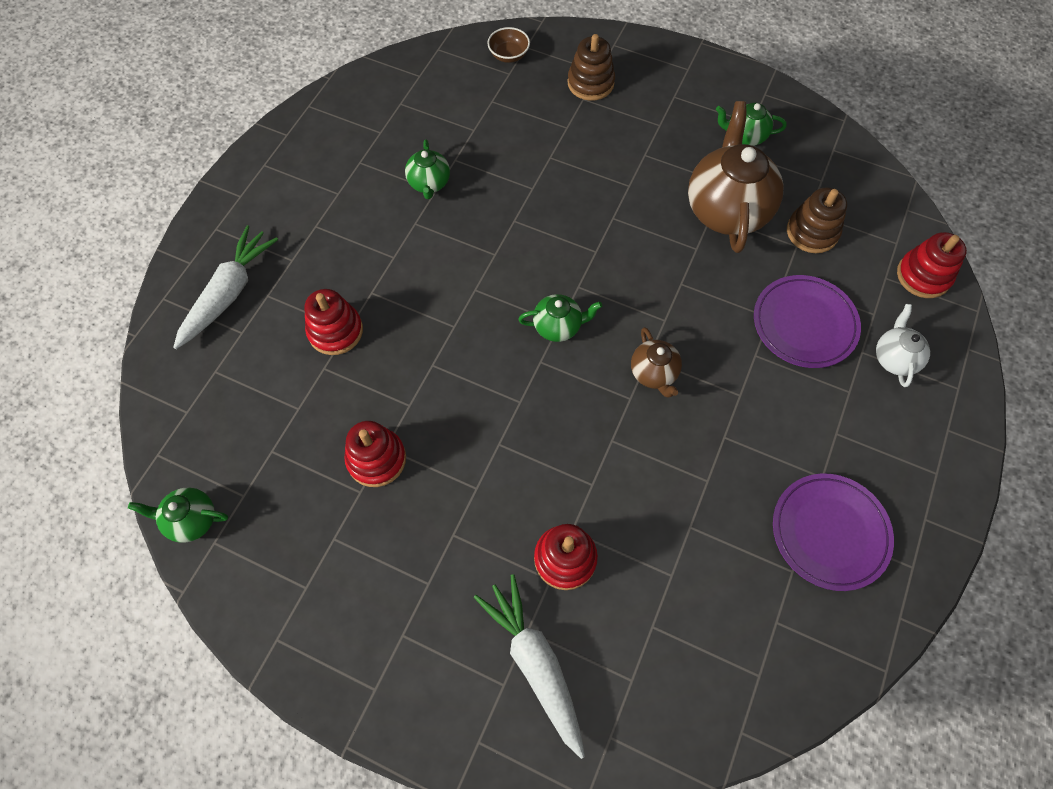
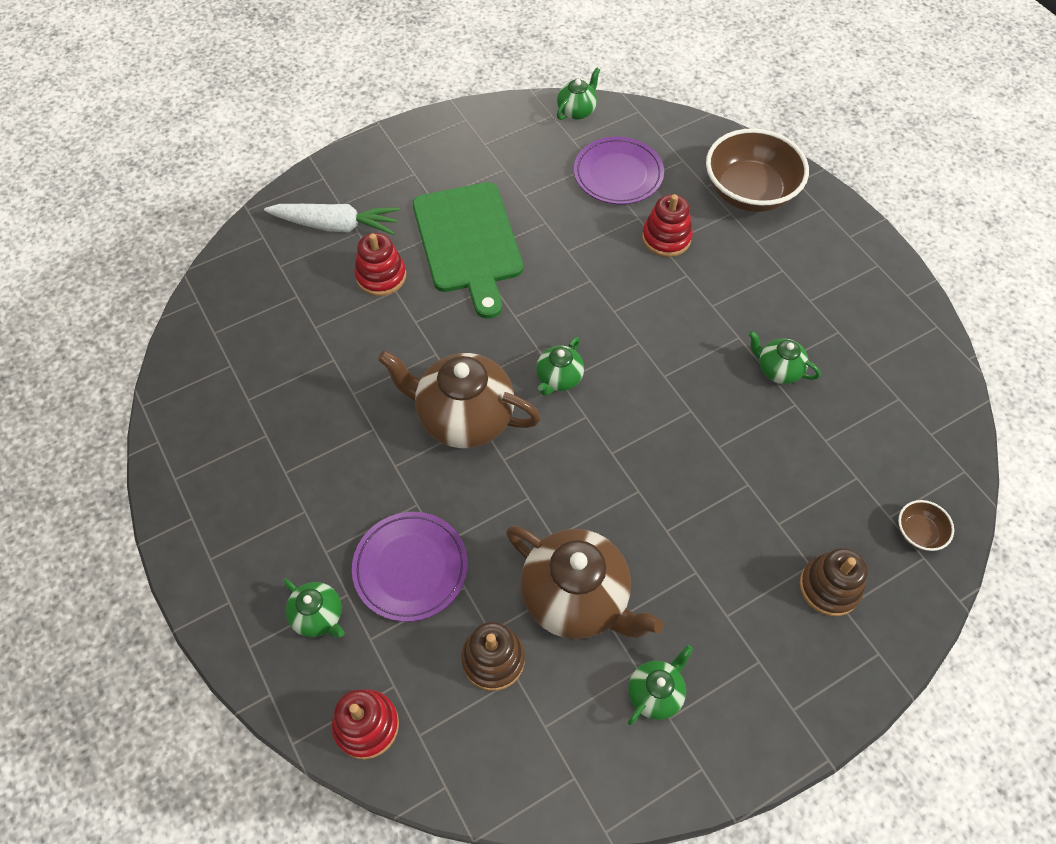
camera: 125 degrees right, 5 degrees down
white carrot [173,225,278,349] -> brown bowl [706,128,809,212]
red stacking toy [344,421,406,487] -> none
brown teapot [631,327,682,398] -> brown teapot [378,350,541,448], size x1.99
purple plate [773,474,894,591] -> purple plate moved to [574,137,664,204]
white teapot [876,304,930,387] -> green teapot [283,579,345,638]
none -> green cutting board [413,182,523,319]

